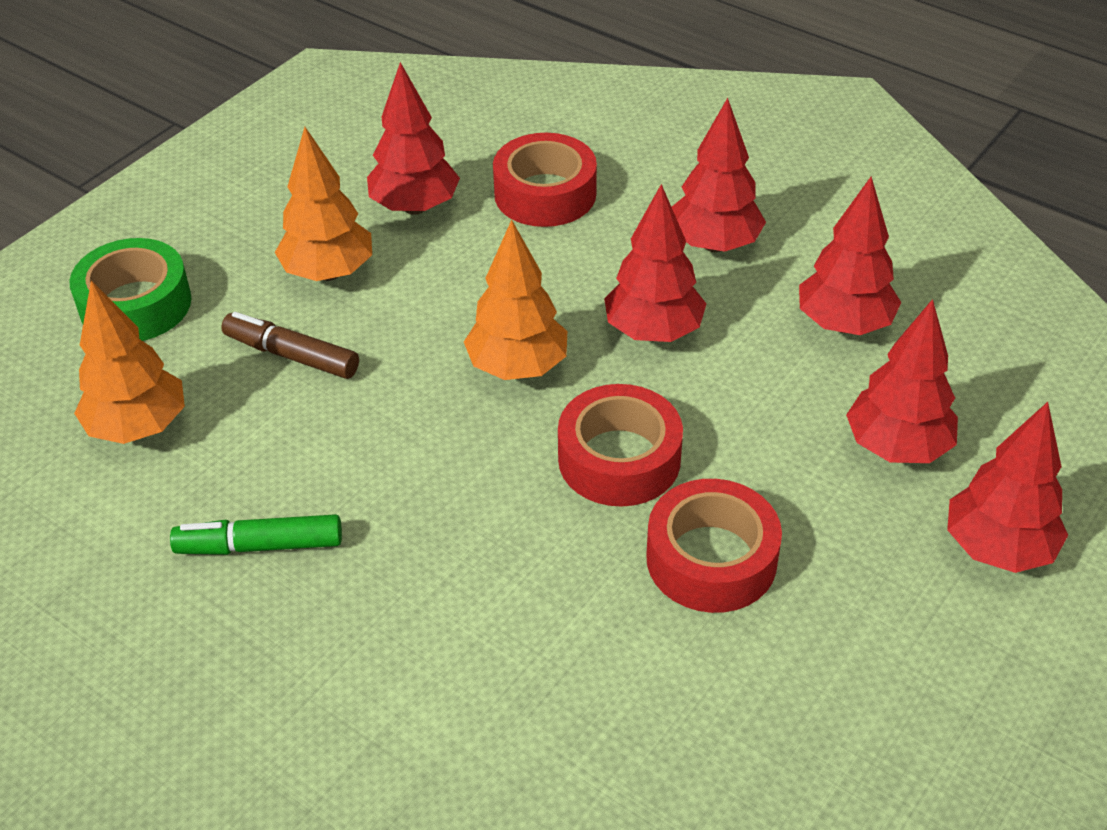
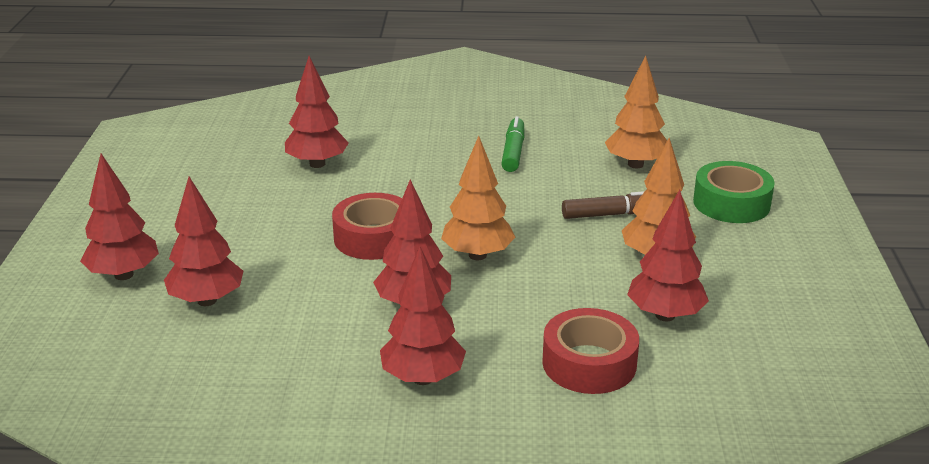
camera: 145 degrees right, 15 degrees down
green marker [170,514,342,555] -> green marker turned 45 degrees counterclockwise [501,116,525,172]
red tape [646,479,782,613] -> none
red tree [799,177,902,335] -> red tree moved to [285,56,349,168]

